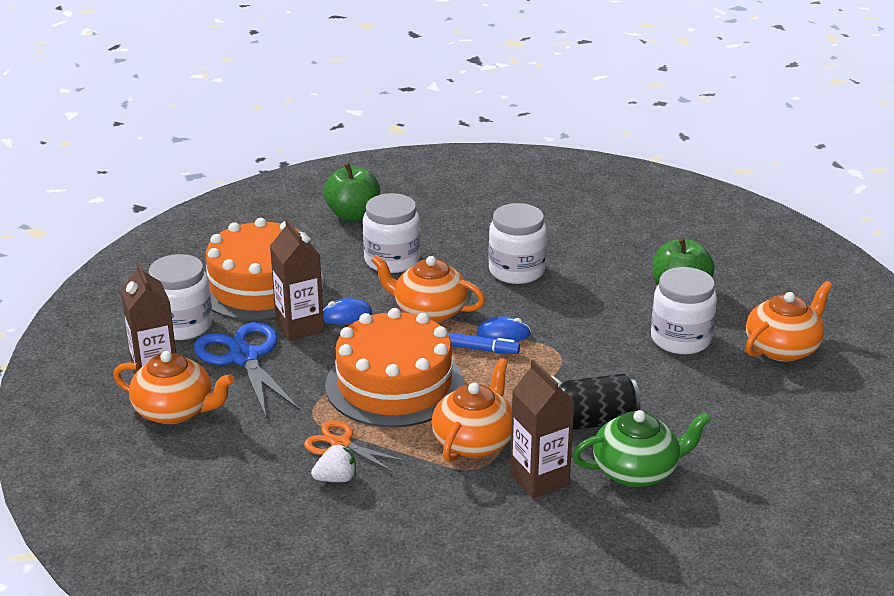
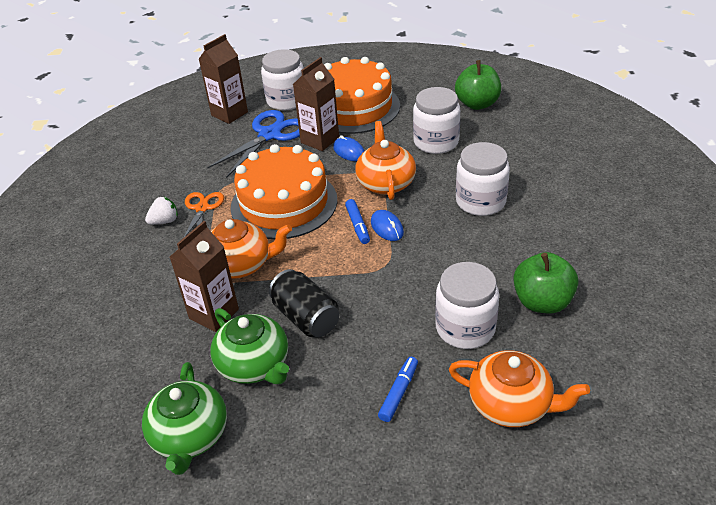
camera: 65 degrees right, 10 degrees up
orange teapot [113,351,235,424] -> none
white strawberry [311,445,356,482] -> white strawberry turned 75 degrees counterclockwise [145,196,178,225]
none -> green teapot [142,362,227,475]
none -> blue marker [378,357,418,422]

